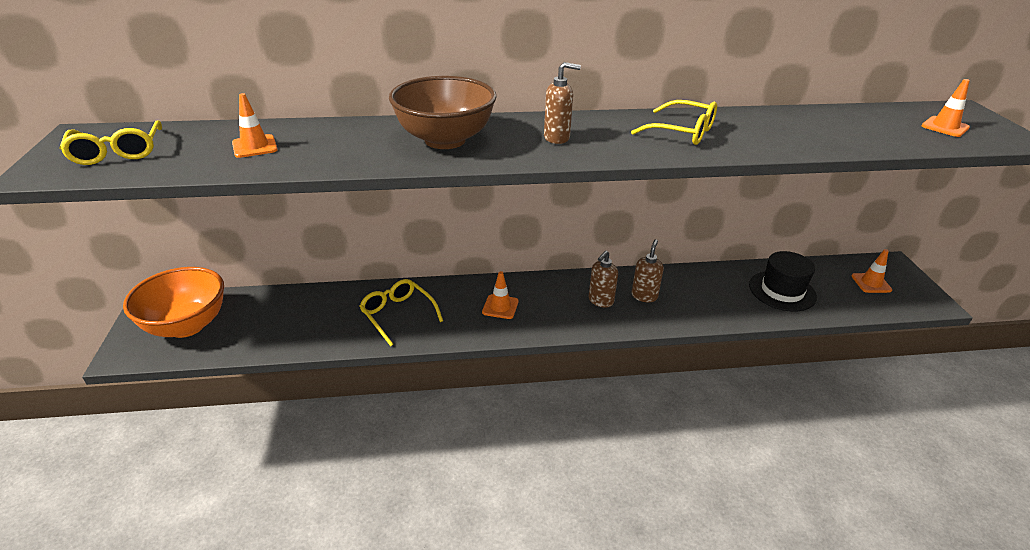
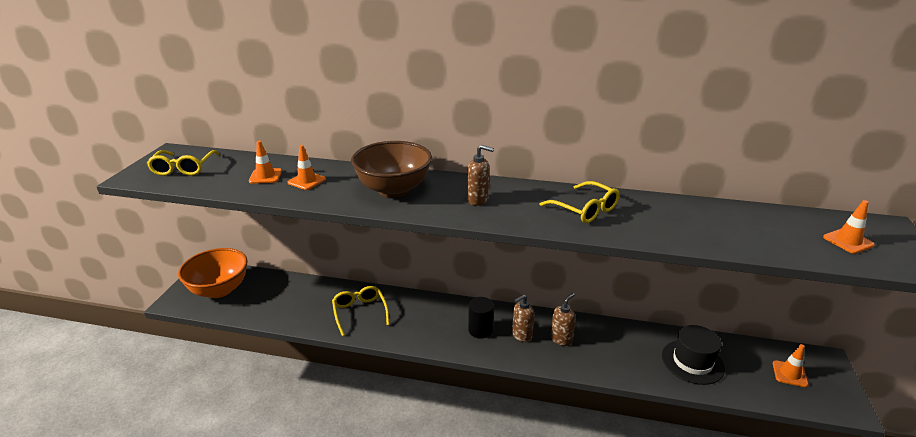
camera: 20 degrees right, 5 degrees down
orange traffic cone [482,271,519,319] -> orange traffic cone moved to [288,145,326,190]
none -> black cylinder [468,297,494,339]

